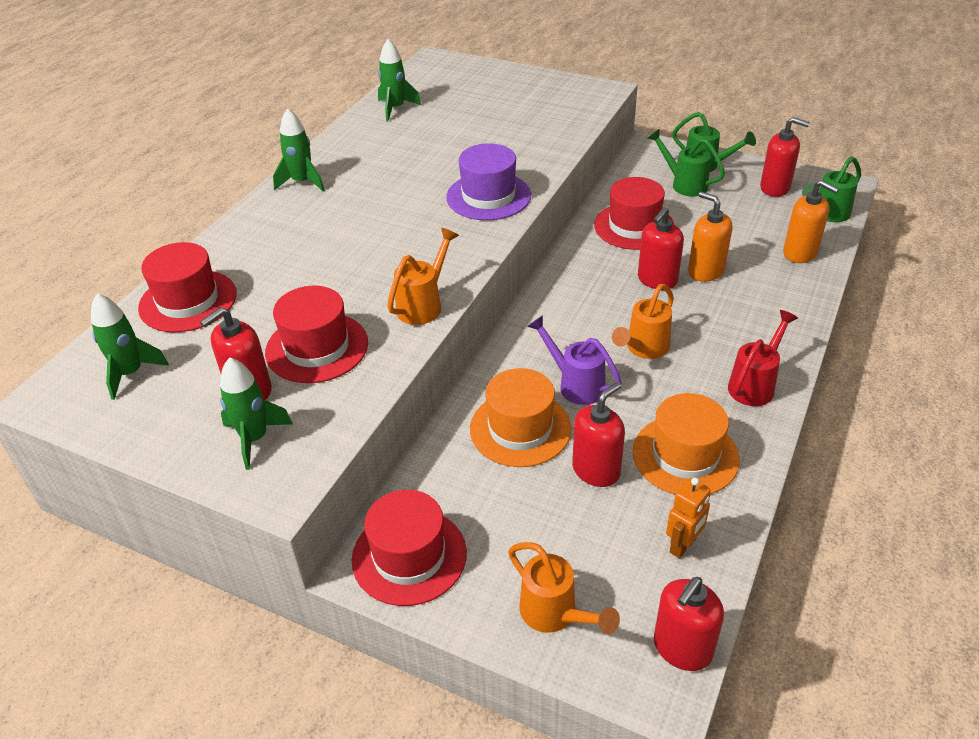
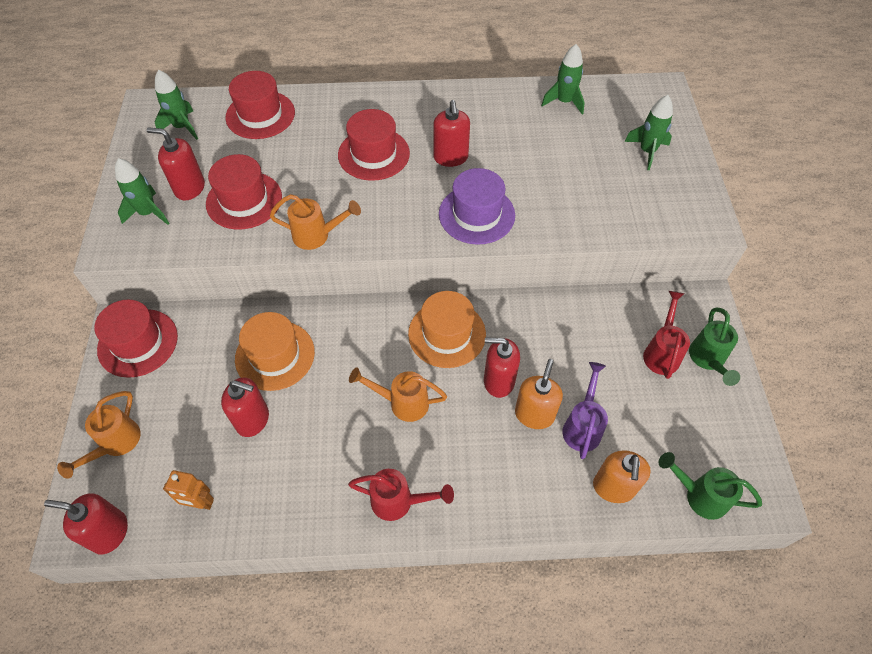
camera: 60 degrees right, 15 degrees up
green rocket [273,108,325,191] -> green rocket moved to [625,95,673,170]
purple watering can [527,315,622,405] -> purple watering can moved to [562,362,608,459]
red hat [594,177,674,250] -> red hat moved to [338,109,410,181]
orange hat [633,393,740,494] -> orange hat moved to [408,291,486,368]
green watering can [648,129,725,196] -> red watering can [643,291,690,379]
red soap dispenser [760,117,810,197] -> red soap dispenser moved to [433,100,470,167]

